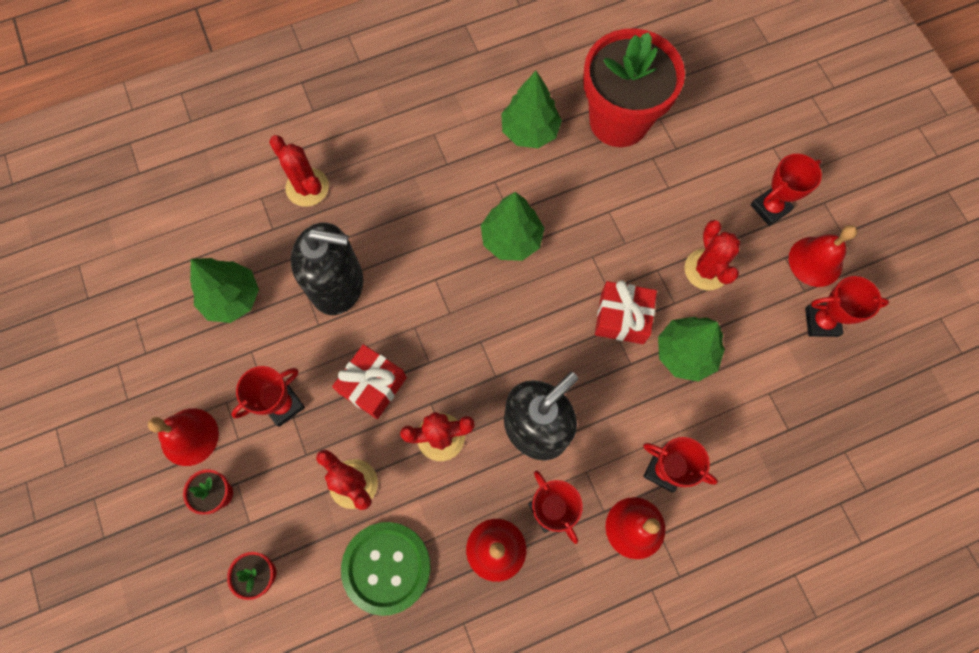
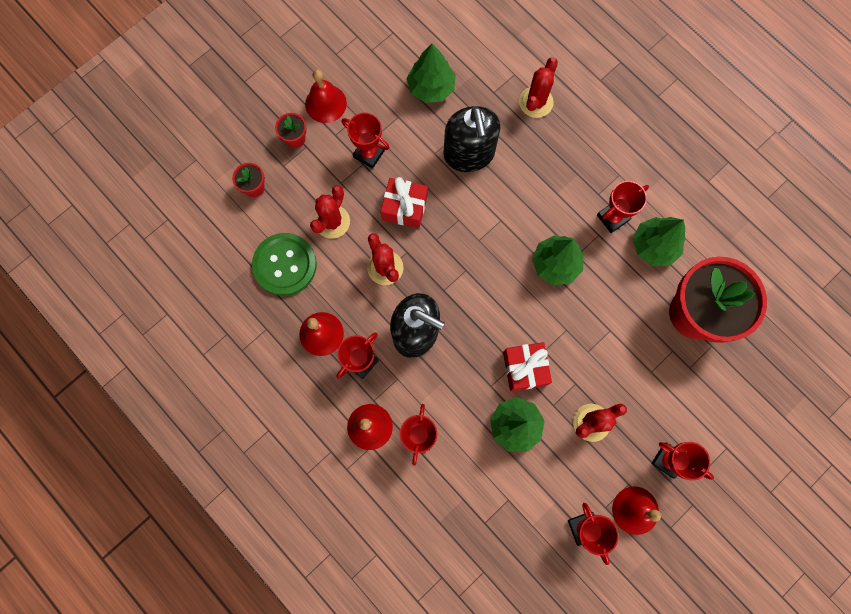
camera: 70 degrees right, 5 degrees up
none -> red trophy [597,181,649,233]

